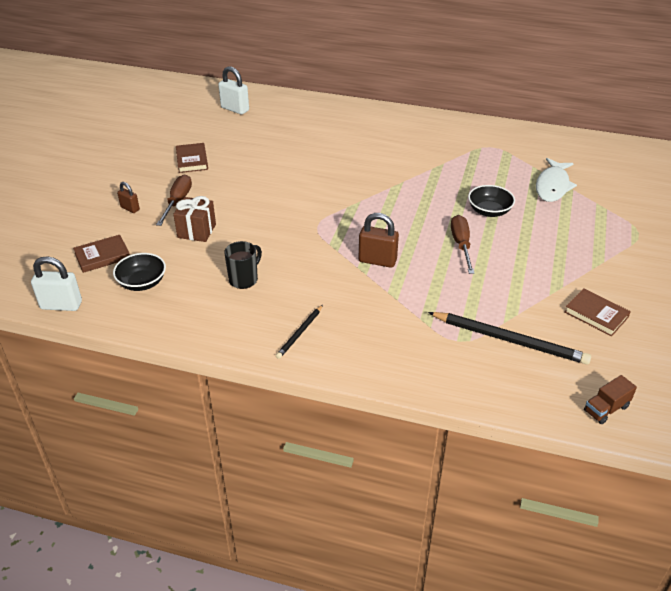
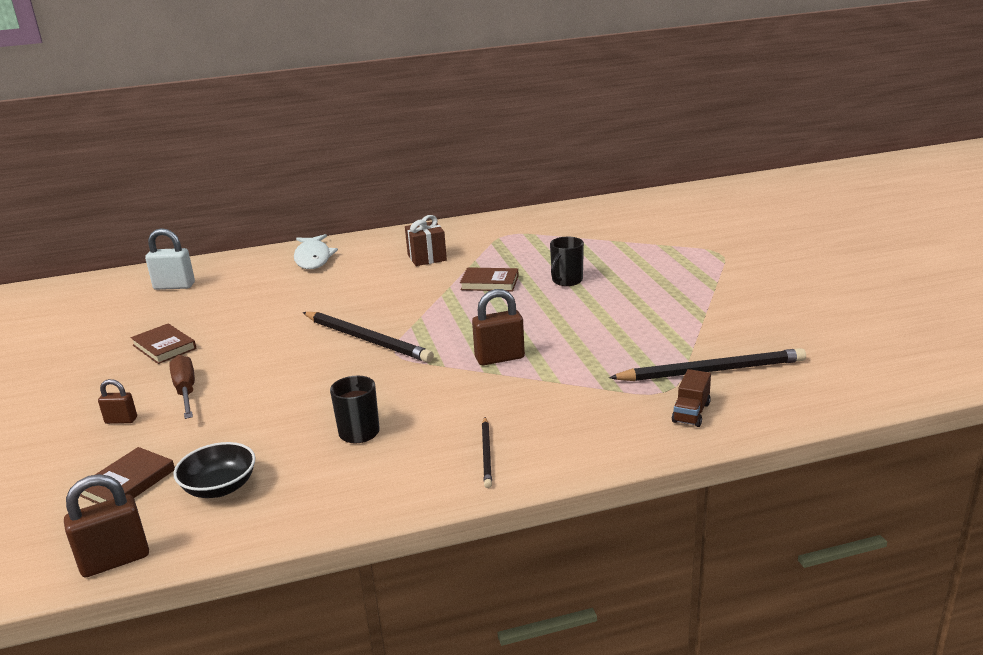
camera: 30 degrees left, 15 degrees down
white padlock [31,256,82,311] -> brown padlock [64,474,149,577]
brown gift [173,196,216,242] -> brown gift moved to [405,215,447,266]
brown screwdriver [451,215,475,274] -> none
black bowl [468,185,515,217] -> black mug [550,237,584,286]
white fish [536,158,577,202] -> white fish moved to [294,234,338,269]
brown book [565,288,631,336] -> brown book moved to [460,267,519,291]
brown truck [584,375,637,424] -> brown truck moved to [672,369,711,427]
none -> black pencil [303,312,434,363]

